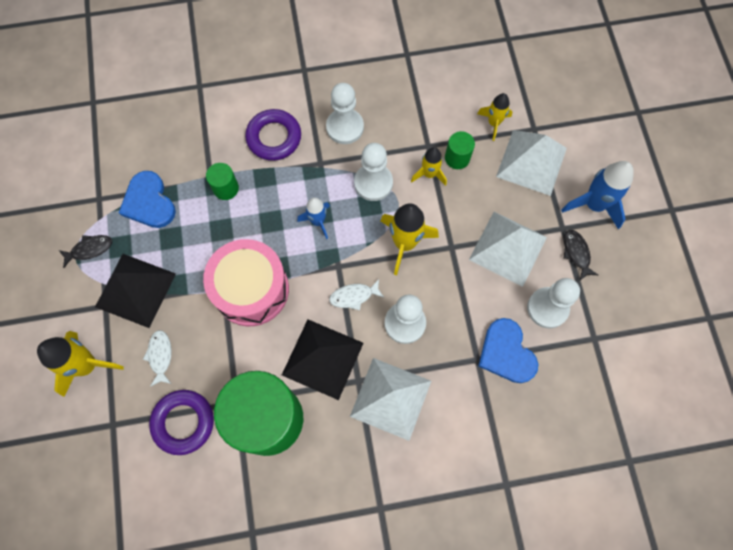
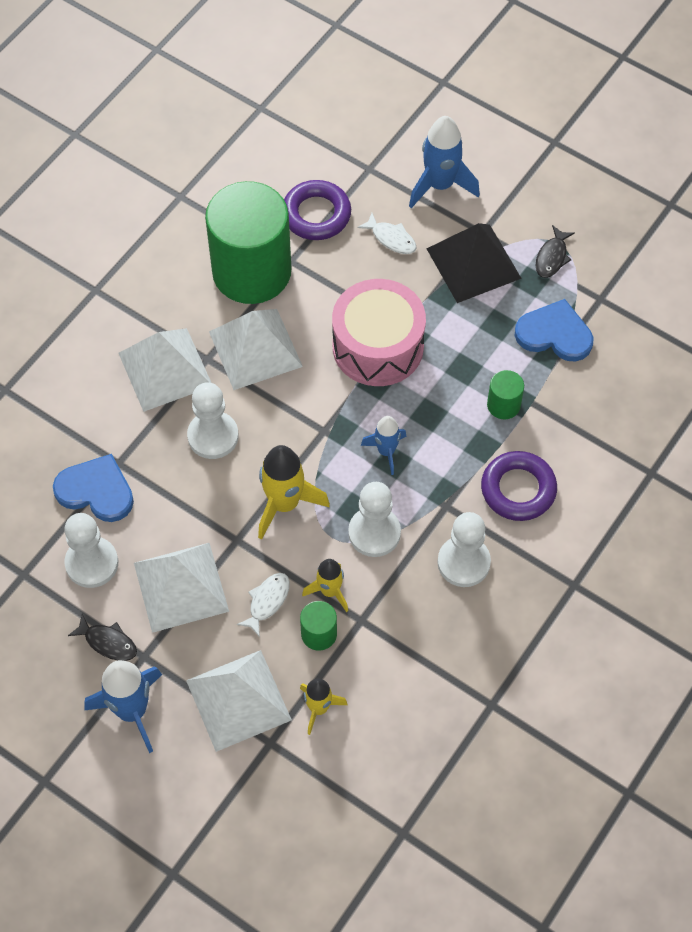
camera: 135 degrees right, 10 degrees down
yellow rocket [37,331,124,397] -> blue rocket [409,116,480,208]
black pyramid [282,319,363,400] -> white pyramid [209,309,303,390]
white fish [329,279,384,310] -> white fish moved to [237,573,290,637]

